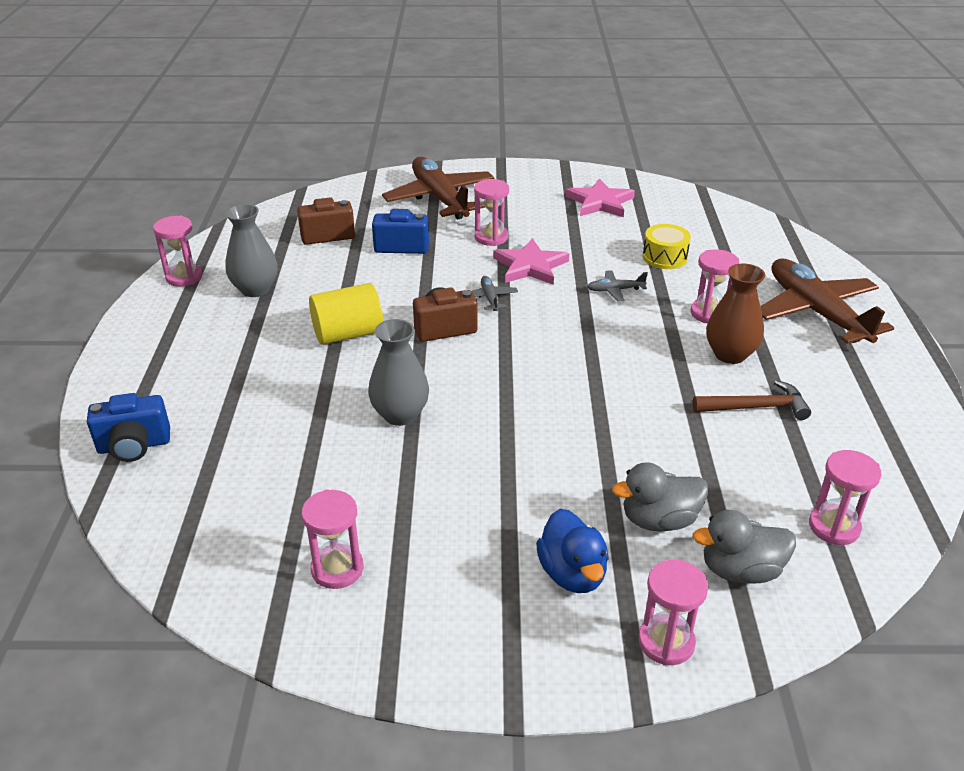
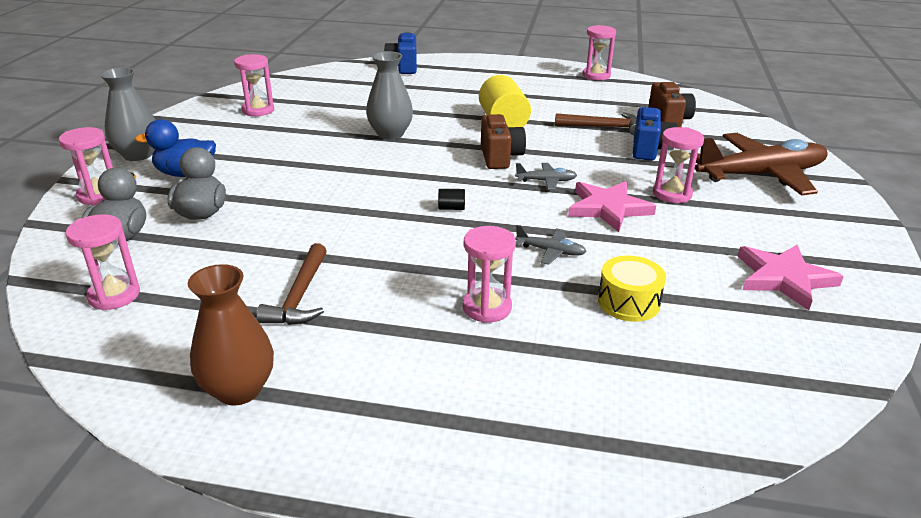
camera: 100 degrees right, 5 degrees down
grey vase [225,204,278,297] -> grey vase moved to [100,67,155,161]
grey plane [587,270,648,301] -> grey plane turned 105 degrees clockwise [515,225,587,265]
brown vase [706,263,765,364] -> brown vase moved to [187,264,274,406]
brown plane [760,259,894,344] -> none
none -> black cylinder [438,189,465,210]
none -> brown hammer [555,113,637,135]

